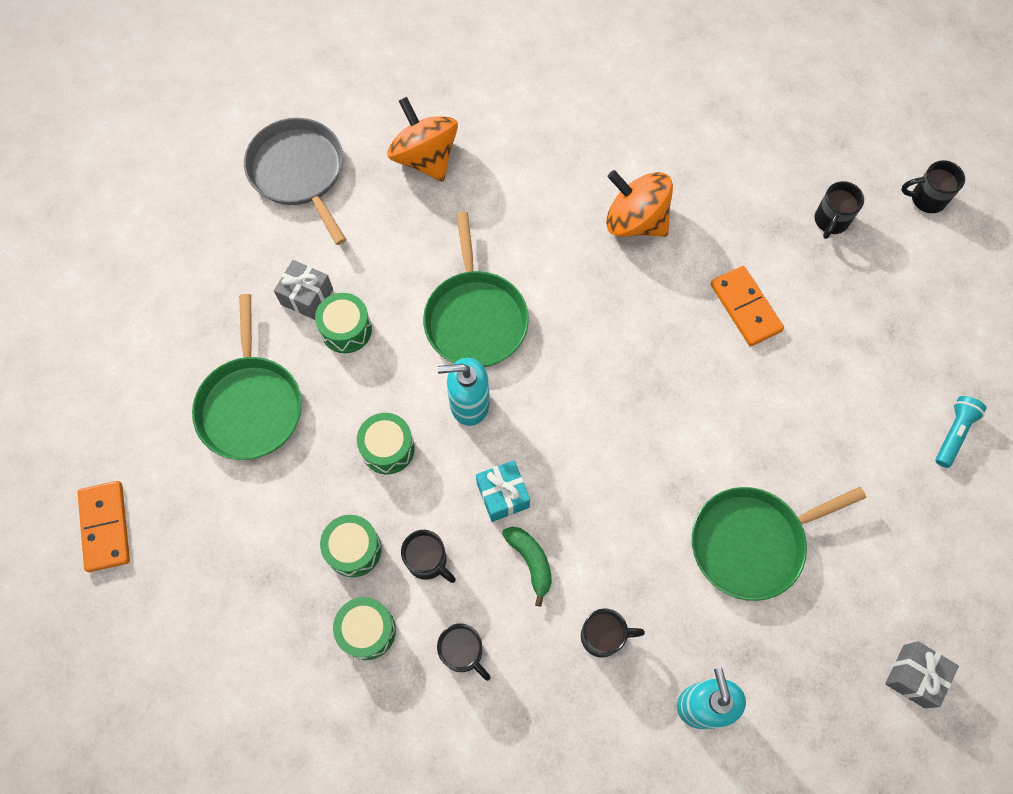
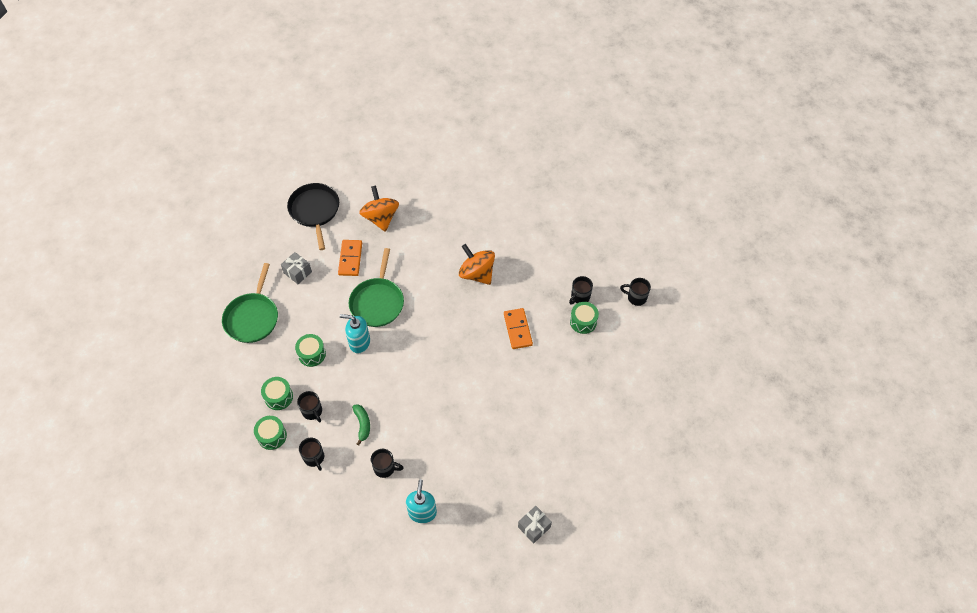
camera: 15 degrees right, 10 degrees down
orange domino [78,481,130,572] -> orange domino moved to [338,240,362,276]
grey pan [244,118,346,245] -> black pan [287,183,339,250]
green drum [315,293,372,353] -> green drum moved to [570,302,599,334]
turquoise gift [476,460,530,522] -> none
green pan [692,487,866,601] -> none
turquoise flashlight [936,396,986,468] -> none

